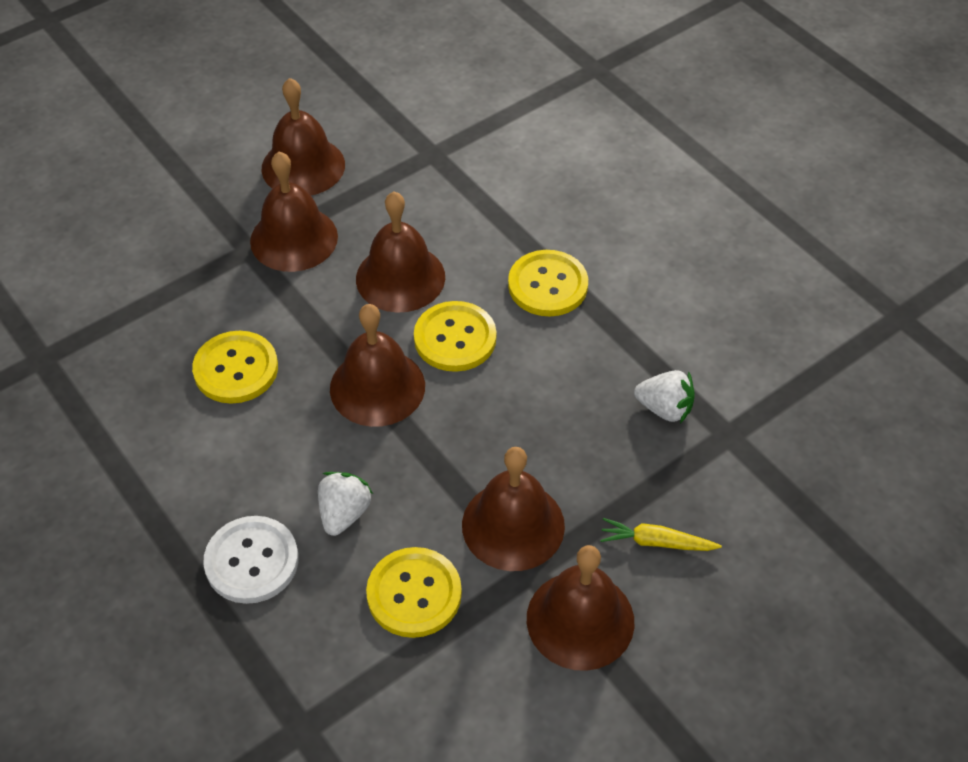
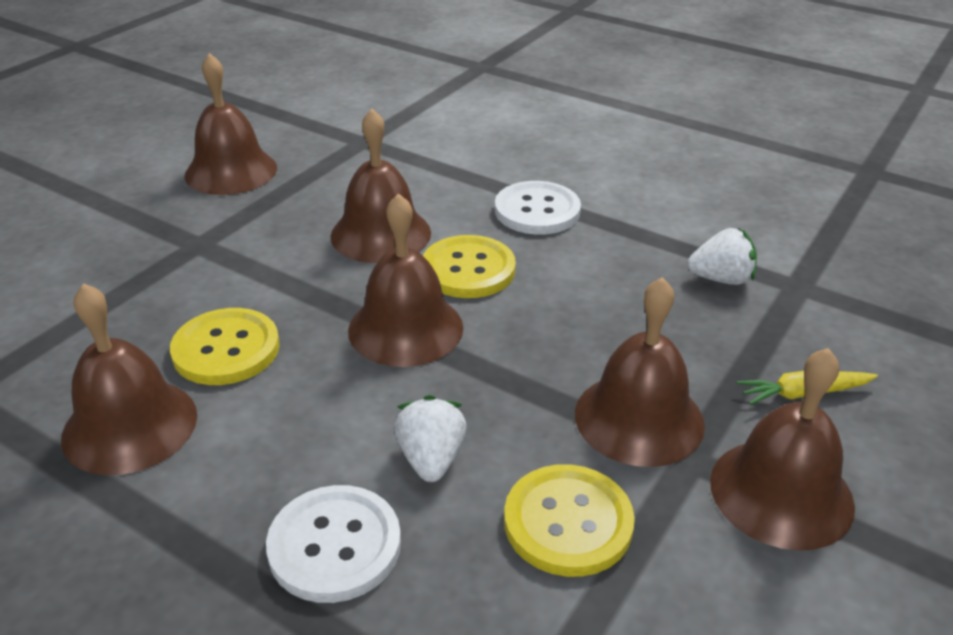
camera: 20 degrees left, 15 degrees down
brown bell [250,151,338,272] -> brown bell moved to [61,283,197,475]
yellow button [508,250,588,316] -> white button [495,181,581,235]

